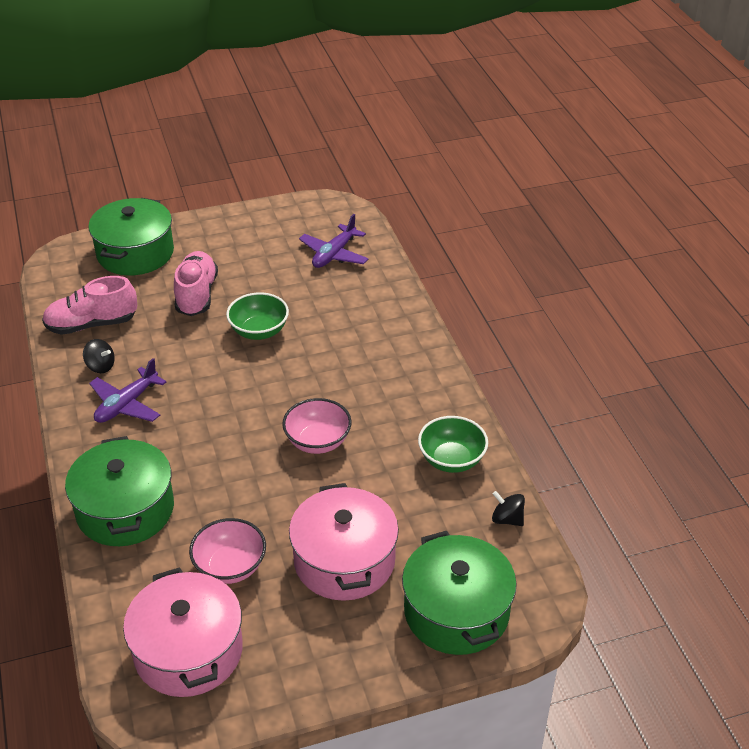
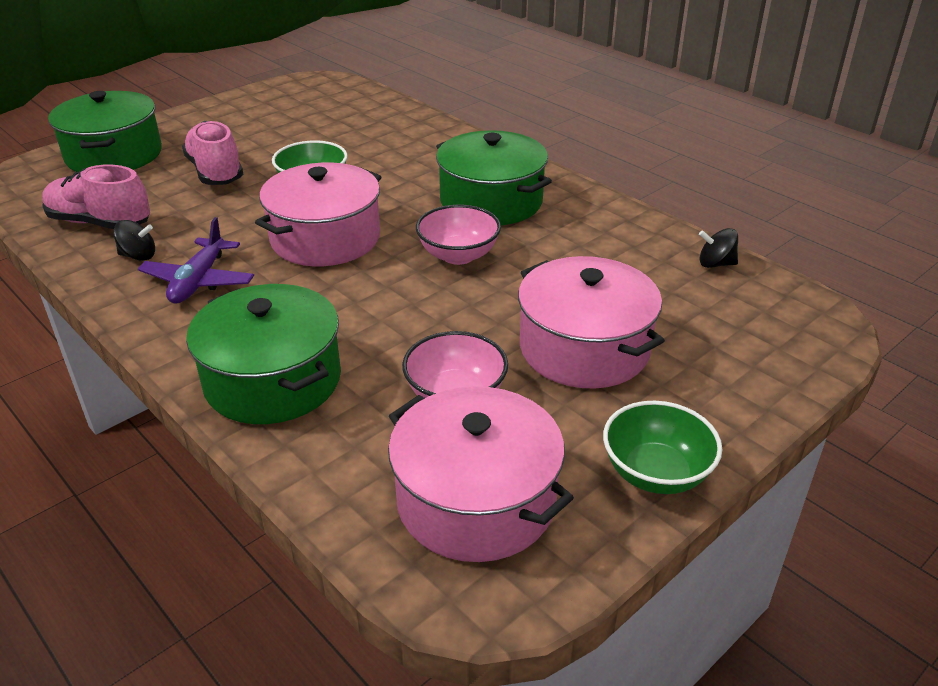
camera: 25 degrees left, 5 degrees down
pink shoe [42,276,137,335] -> pink shoe turned 60 degrees clockwise [42,165,150,229]
purple plane [299,214,369,268] -> none
green pot [402,531,517,655] -> green pot moved to [436,130,552,225]
green bowl [418,416,488,473] -> green bowl moved to [603,401,722,494]
none -> pink pot [255,162,381,266]

